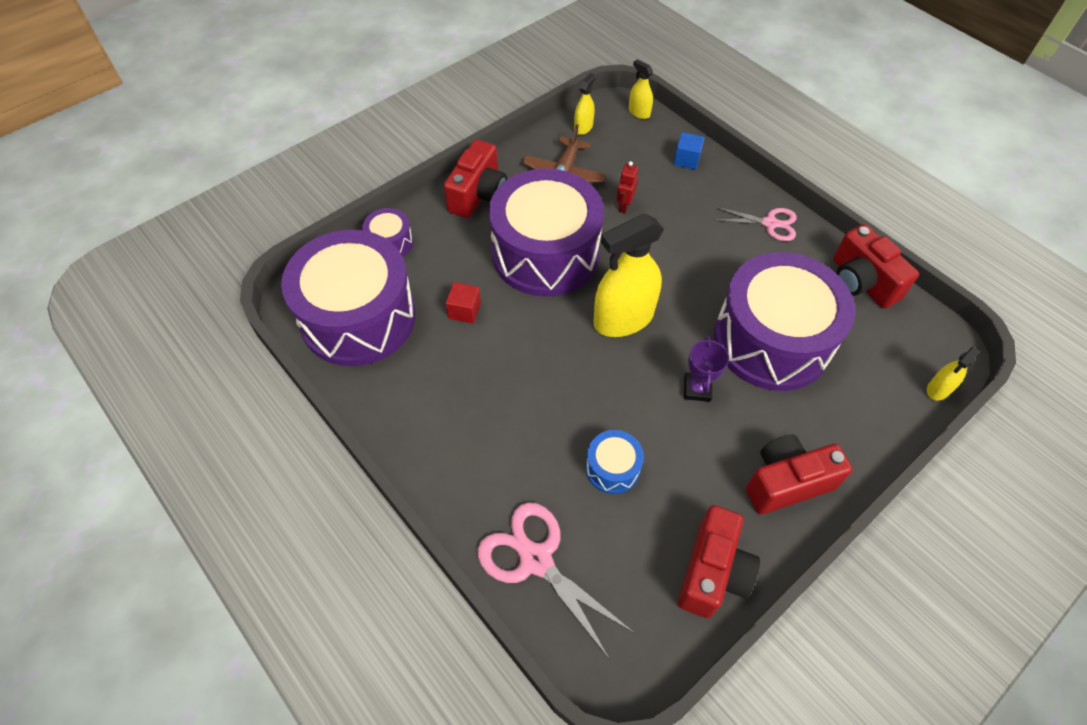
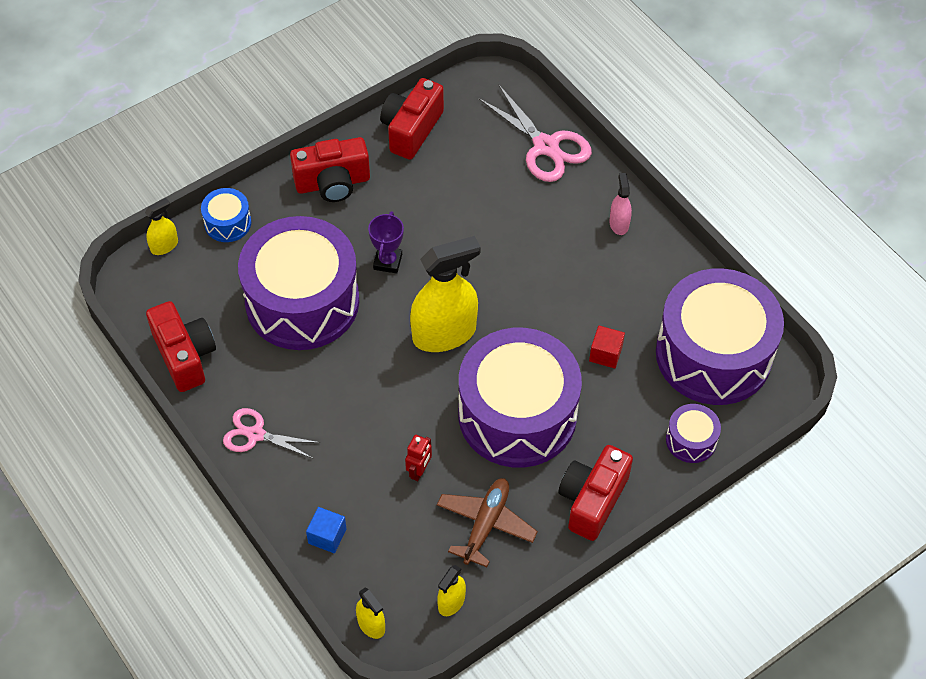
camera: 175 degrees left, 0 degrees up
blue drum [586,430,644,494] -> blue drum moved to [201,188,251,242]
none -> pink spray bottle [609,173,632,235]

